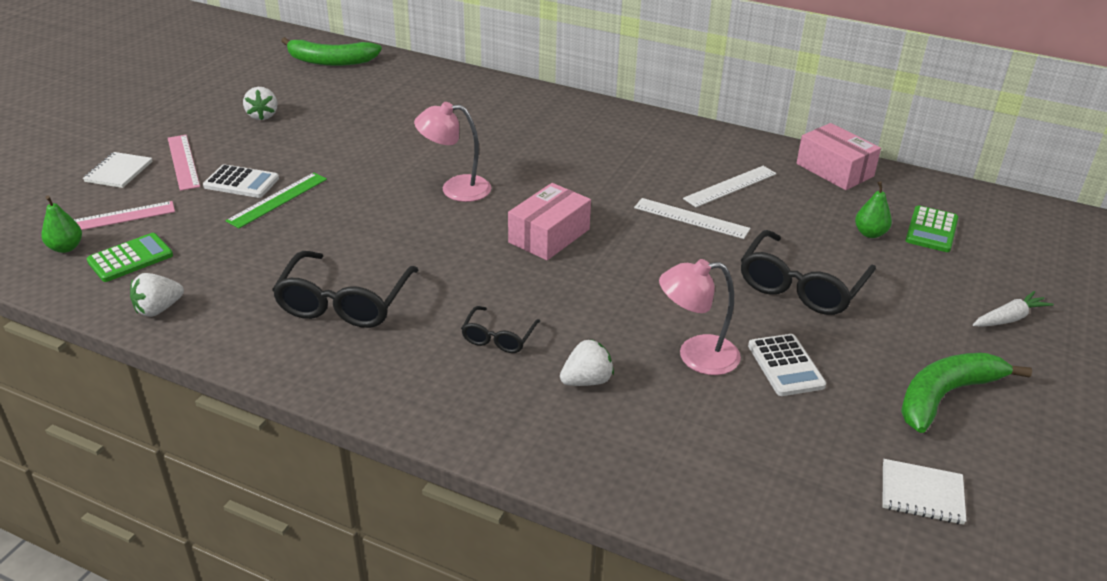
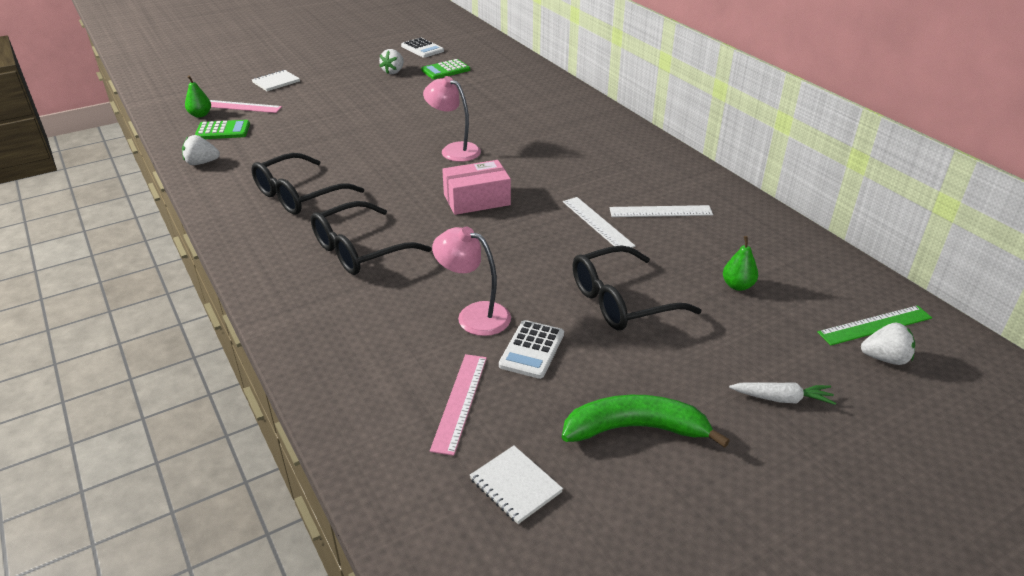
camera: 35 degrees right, 0 degrees up
pink ruler [168,135,200,191] -> pink ruler moved to [430,354,487,456]
white calculator [203,164,279,198] -> white calculator moved to [401,38,444,58]
green ruler [225,173,327,228] -> green ruler moved to [817,305,932,345]
green banana [281,37,382,66] -> none
black glasses [461,306,540,353] -> black glasses [311,201,432,275], size x1.86
white strawberry [560,339,614,386] -> white strawberry moved to [861,323,915,365]
pink box [796,123,881,190] -> none
green calculator [905,205,958,252] -> green calculator moved to [421,59,470,79]

